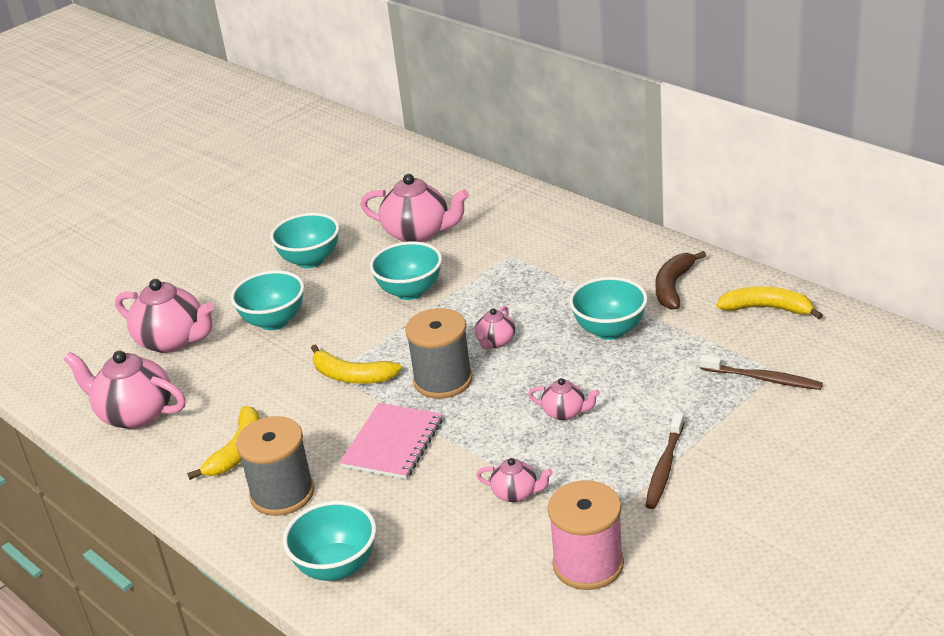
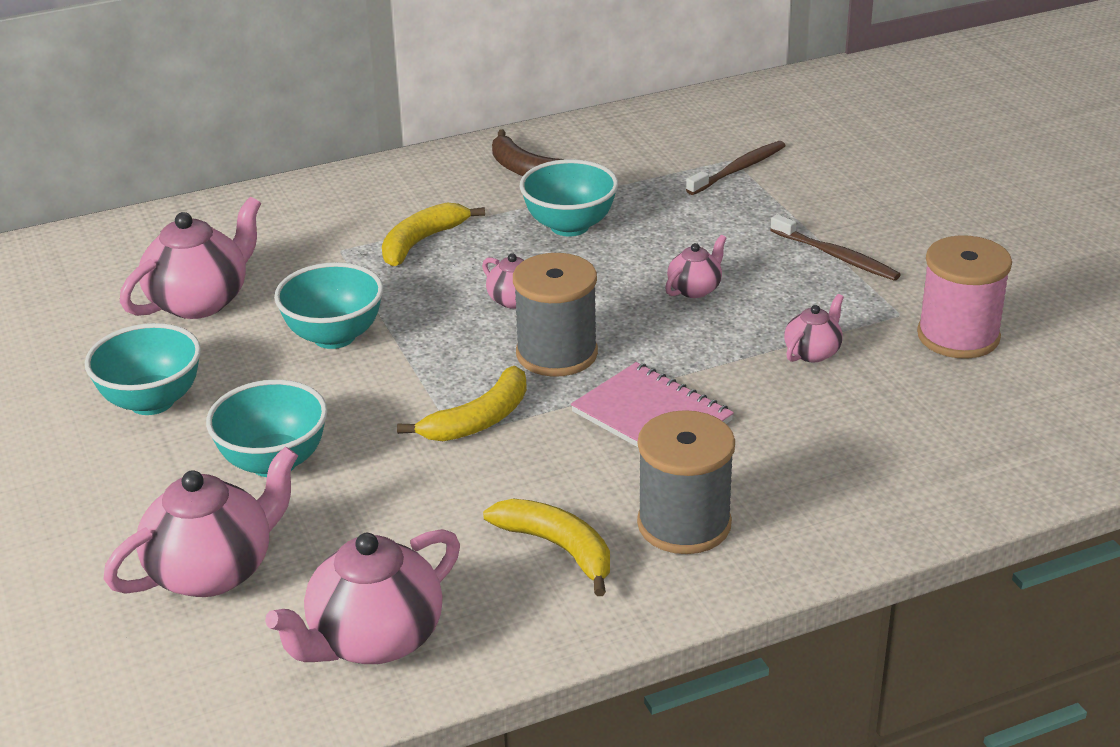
camera: 70 degrees left, 0 degrees up
turquoise bowl [283,501,376,581] -> none
yellow banana [716,286,823,319] -> yellow banana moved to [382,202,485,266]

